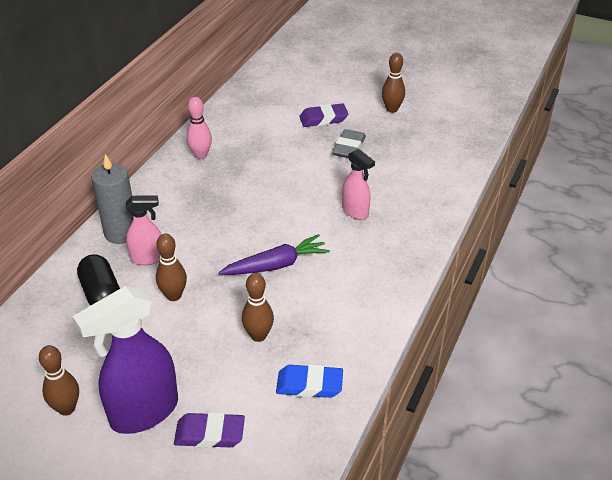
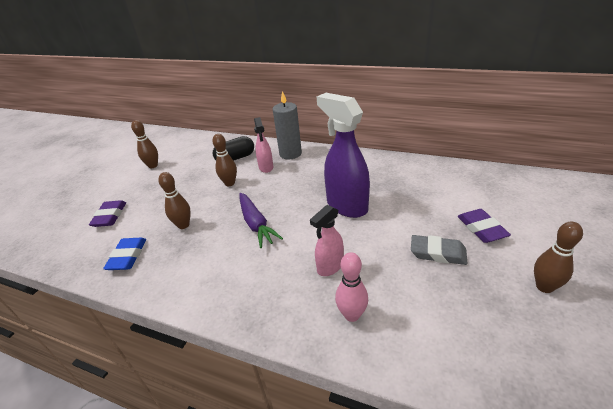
camera: 90 degrees right, 5 degrees down
purple spray bottle [72,286,178,434] -> purple spray bottle moved to [317,93,370,218]
pink bowling pin [186,97,212,159] -> pink bowling pin moved to [335,252,368,322]

